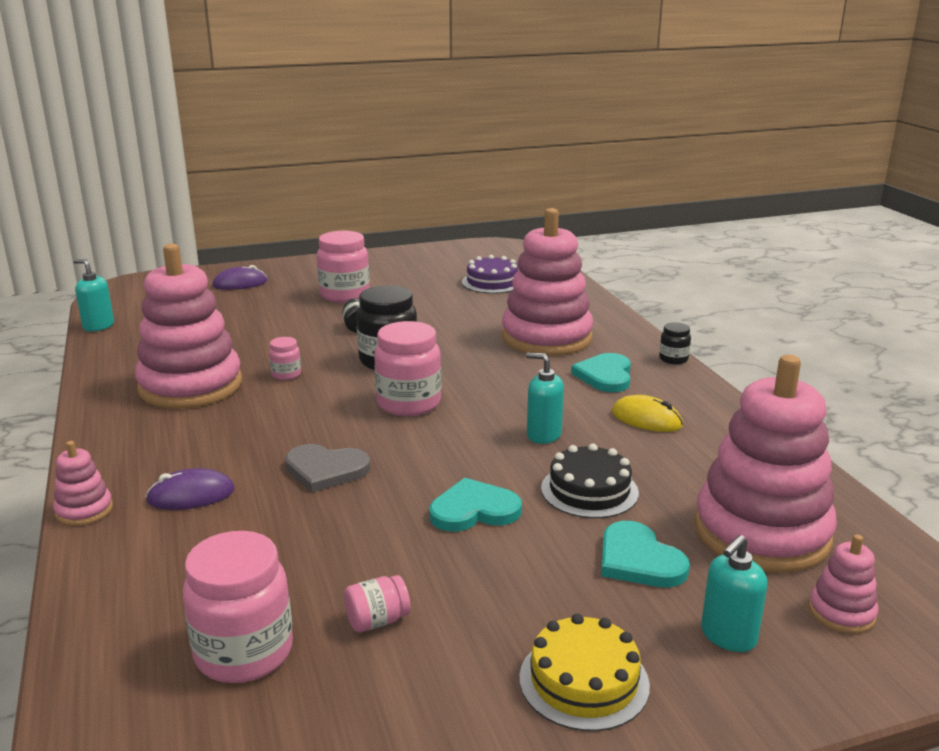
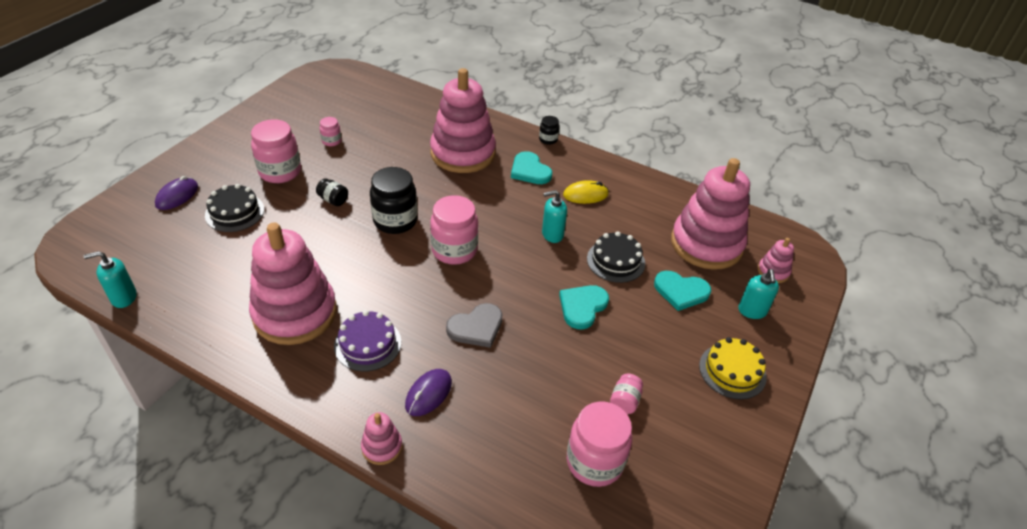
camera: 45 degrees left, 20 degrees up
pink jar [269,337,301,380] -> pink jar moved to [320,117,342,146]
purple cake [462,255,518,294] -> purple cake moved to [334,310,401,371]
none -> black cake [205,184,264,232]

